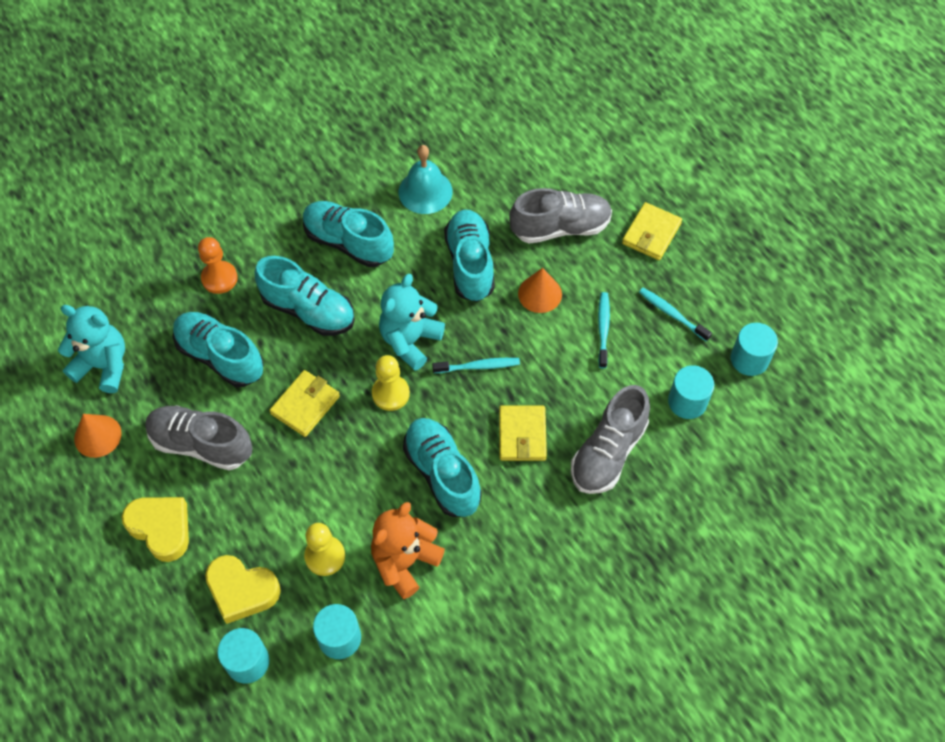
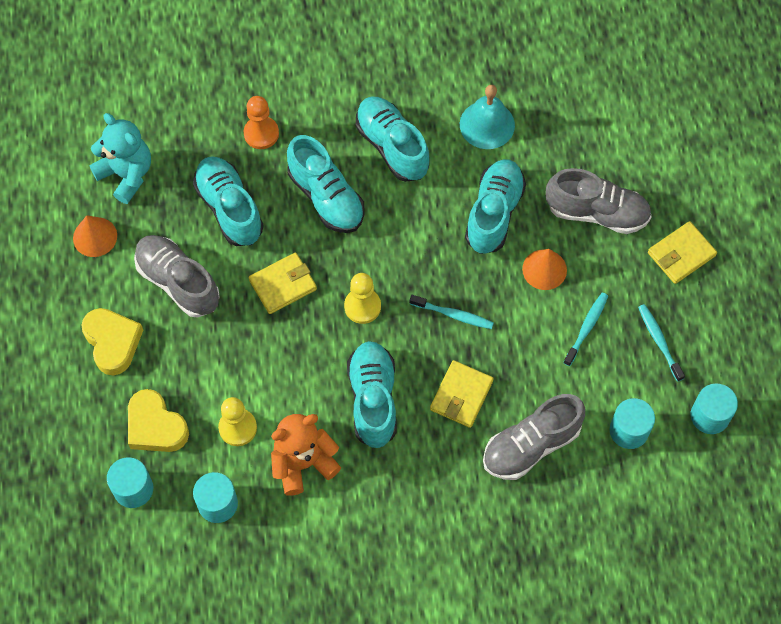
camera: 25 degrees right, 5 degrees up
turquoise teddy bear [379,274,445,371] -> none

